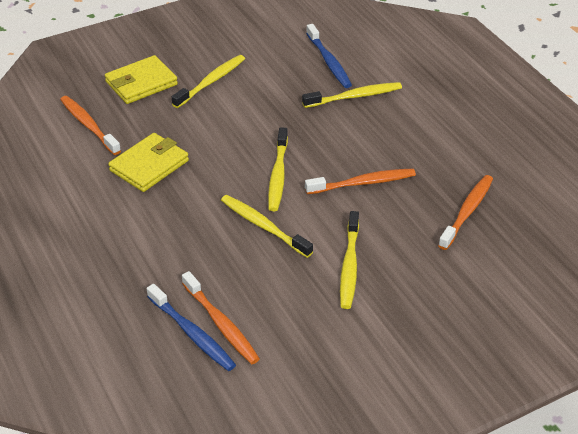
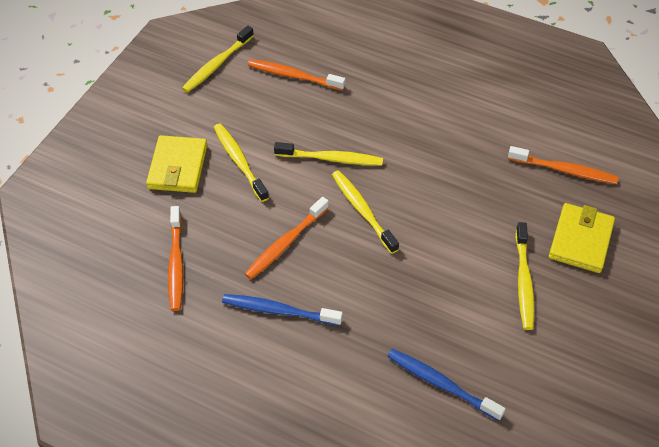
camera: 145 degrees right, 10 degrees up
yellow wallet [108,133,189,192] -> yellow wallet moved to [146,135,207,193]
blue toothbrush [147,284,236,371] -> blue toothbrush moved to [222,294,343,326]
yellow toothbrush [302,82,402,108] -> yellow toothbrush moved to [182,26,254,93]

